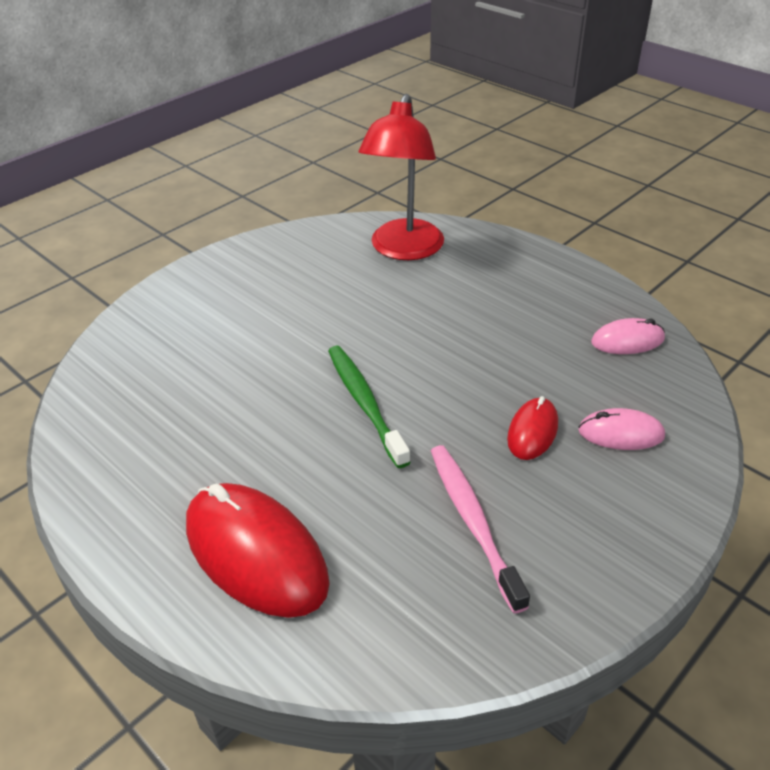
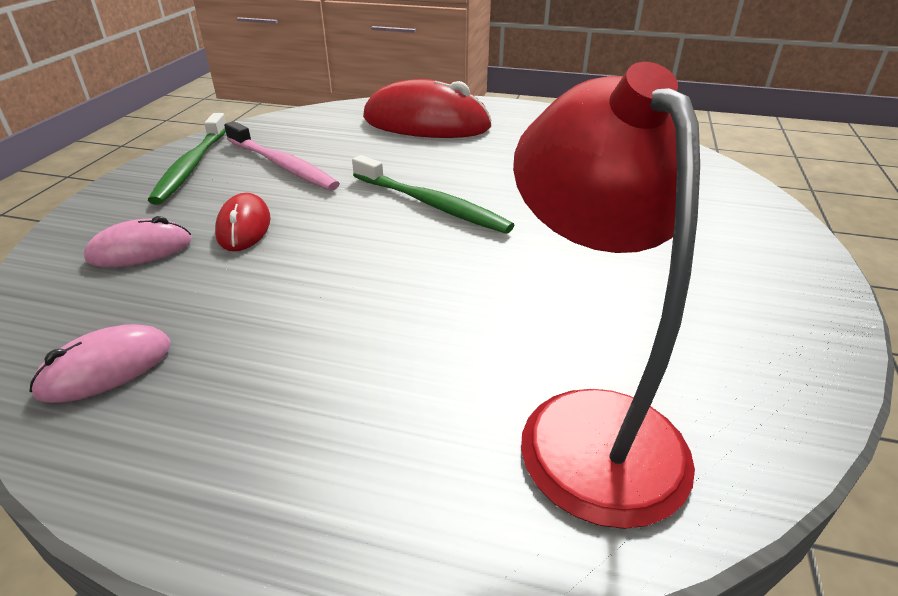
camera: 150 degrees right, 5 degrees down
none -> green toothbrush [148,113,226,205]

